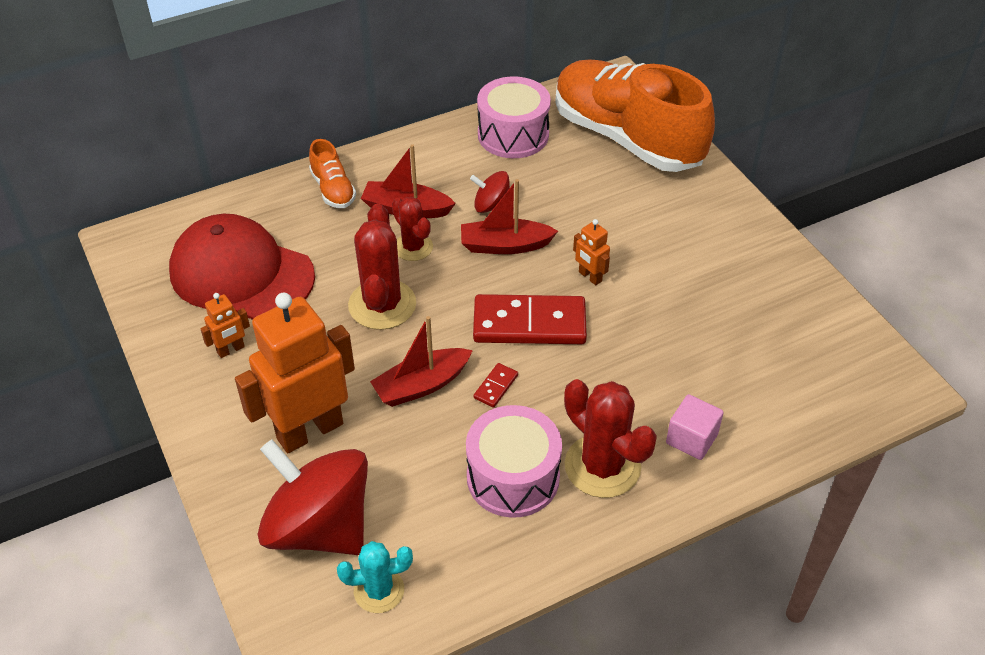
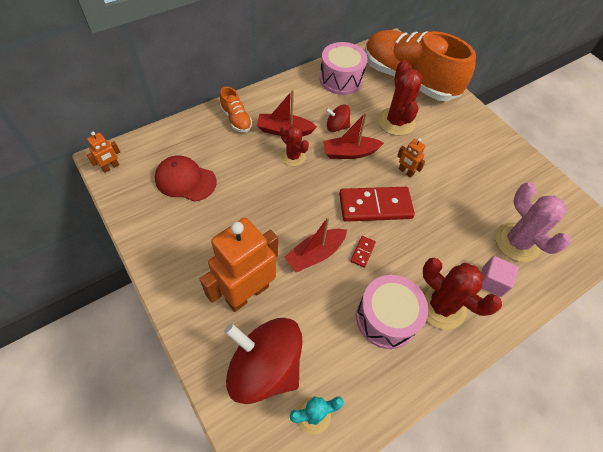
camera: 10 degrees left, 10 degrees up
red cap [169,214,315,320] -> red cap [155,156,217,202], size x0.64
orange robot [200,293,250,358] -> orange robot moved to [87,132,120,173]
red cactus [348,204,416,330] -> red cactus moved to [378,60,422,136]
none -> pink cactus [495,182,570,262]

